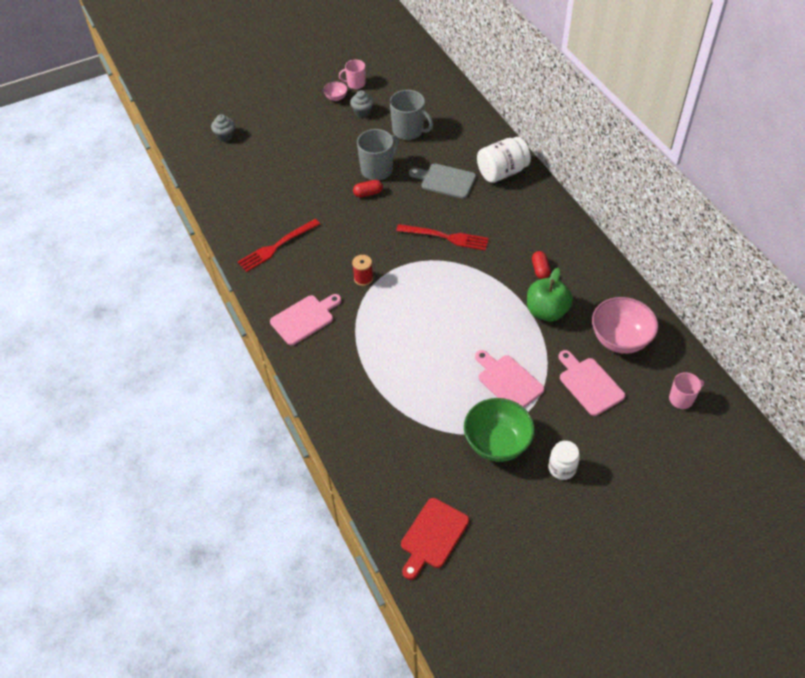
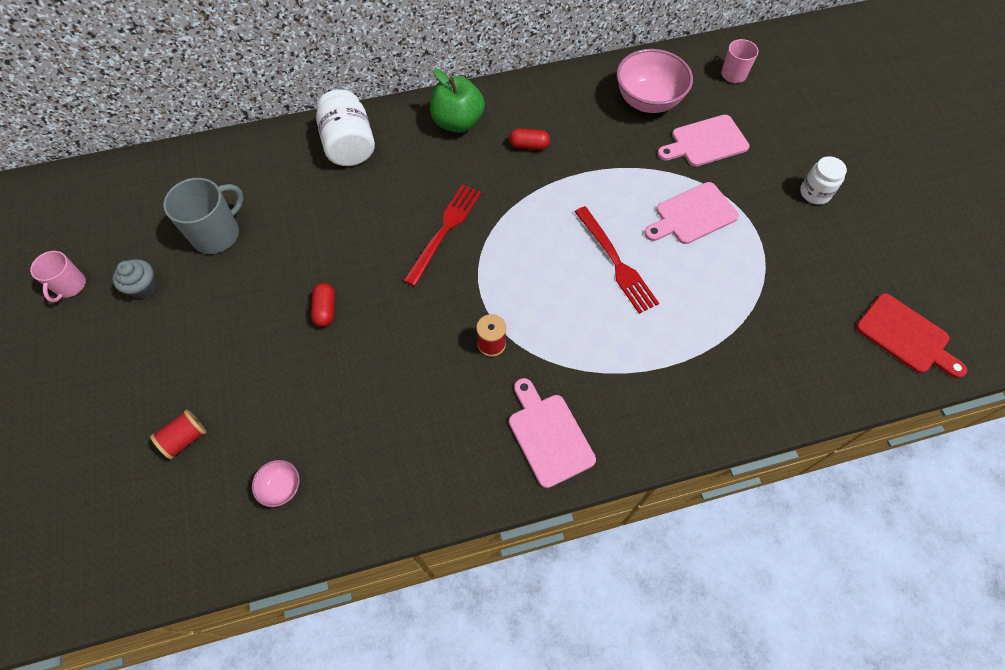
camera: 80 degrees left, 10 degrees up
grey cupcake [211,114,235,142] -> none
red fork [238,219,320,272] -> red fork moved to [575,206,659,314]
pink bowl [323,82,348,101] -> pink bowl moved to [252,460,300,507]
grey mug [357,129,399,180] -> none
grey cutting board [409,164,476,199] -> none
green bowl [464,398,535,462] -> none
green apple [527,268,573,322] -> green apple moved to [430,69,485,133]
none -> red spool [150,410,207,459]

